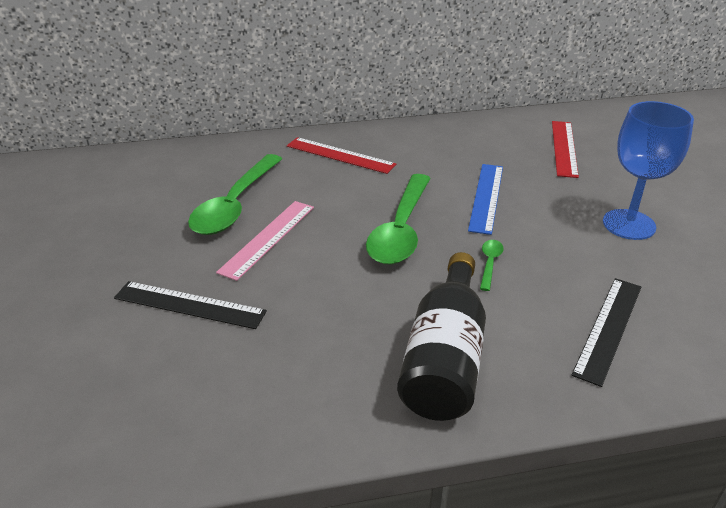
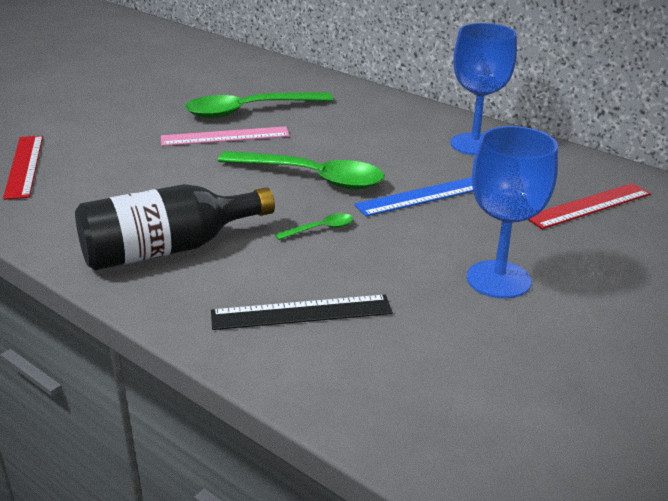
camera: 50 degrees right, 5 degrees down
black ruler [114,281,267,329] -> none
red ruler [287,137,396,174] -> red ruler moved to [3,136,43,200]
green spoon [366,174,431,265] -> green spoon turned 135 degrees counterclockwise [218,151,385,189]
none -> blue goblet [450,23,517,155]

